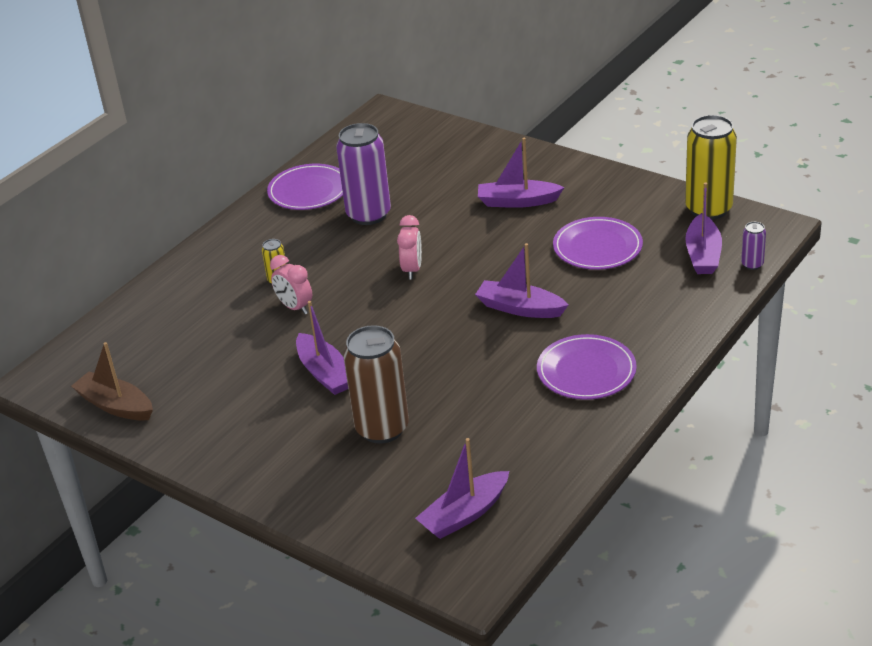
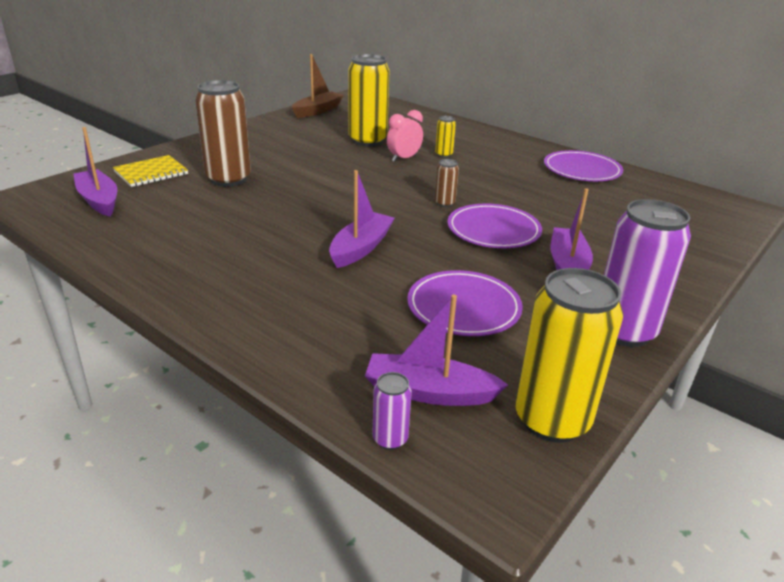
camera: 90 degrees right, 5 degrees down
purple boat [296,301,348,395] -> none
purple can [336,123,391,225] -> purple can moved to [604,199,691,347]
pink clock [397,215,422,279] -> brown can [435,159,459,207]
purple plate [537,334,637,400] -> purple plate moved to [447,203,542,248]
none -> yellow notebook [113,155,188,187]
none -> yellow can [348,54,390,147]

